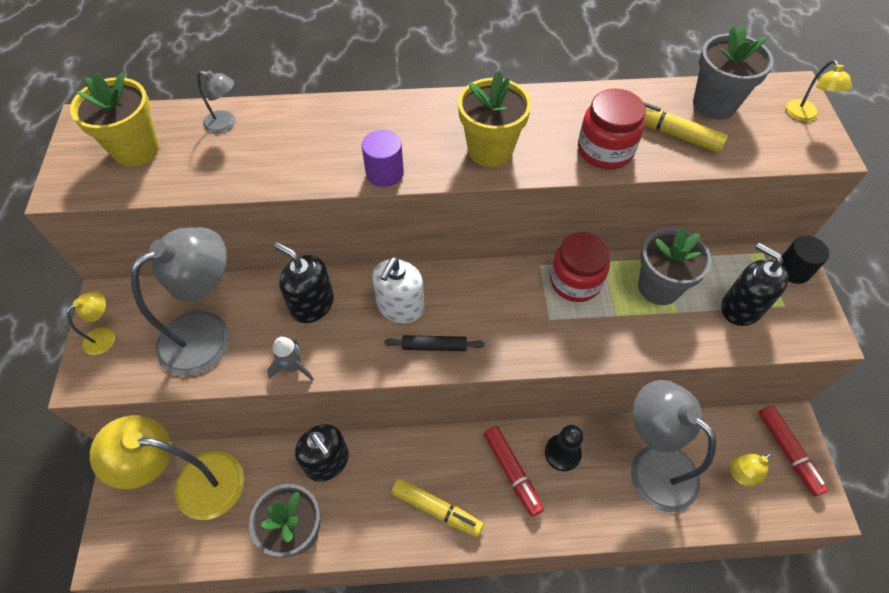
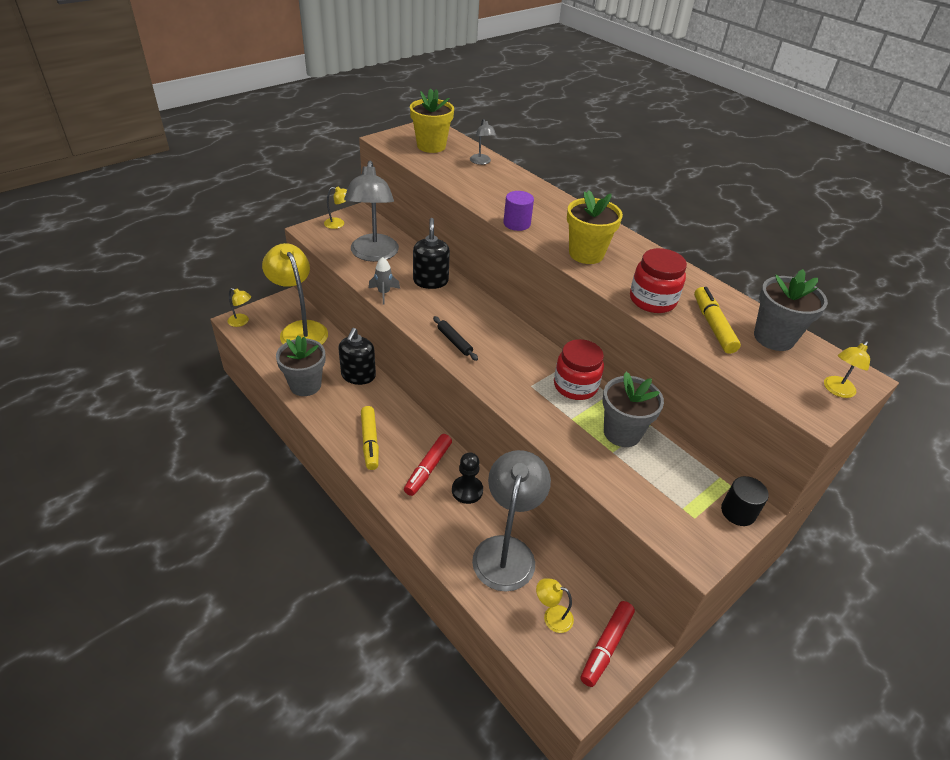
camera: 50 degrees right, 15 degrees down
grey lamp [131,227,230,376] -> grey lamp turned 75 degrees clockwise [344,161,399,262]
white soap dispenser [372,257,424,323] -> none
black soap dispenser [721,243,788,326] -> none
none -> yellow lamp [227,288,251,327]

